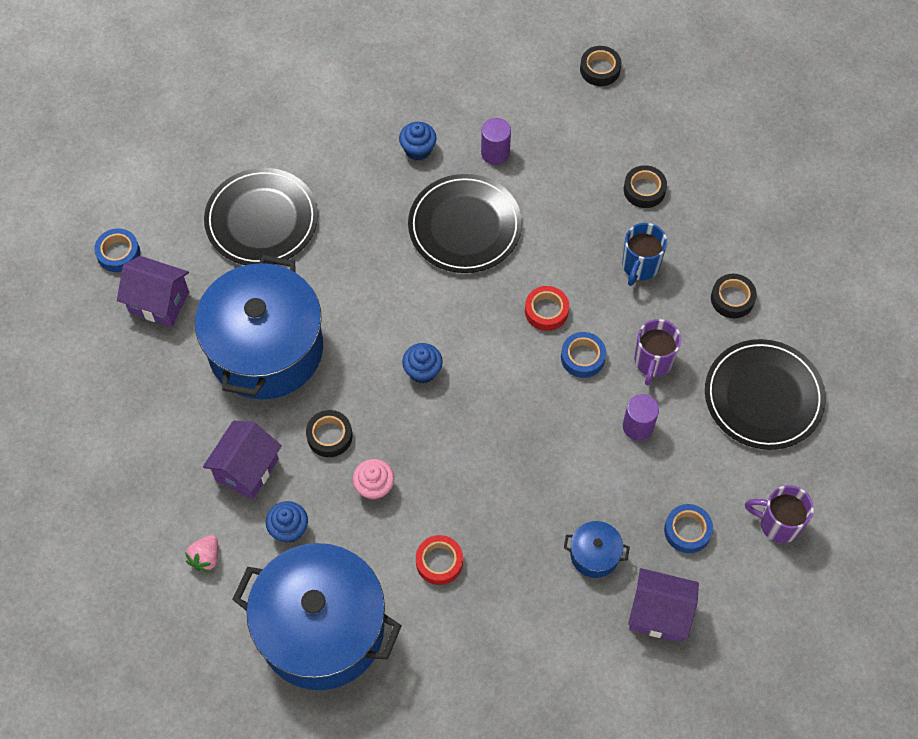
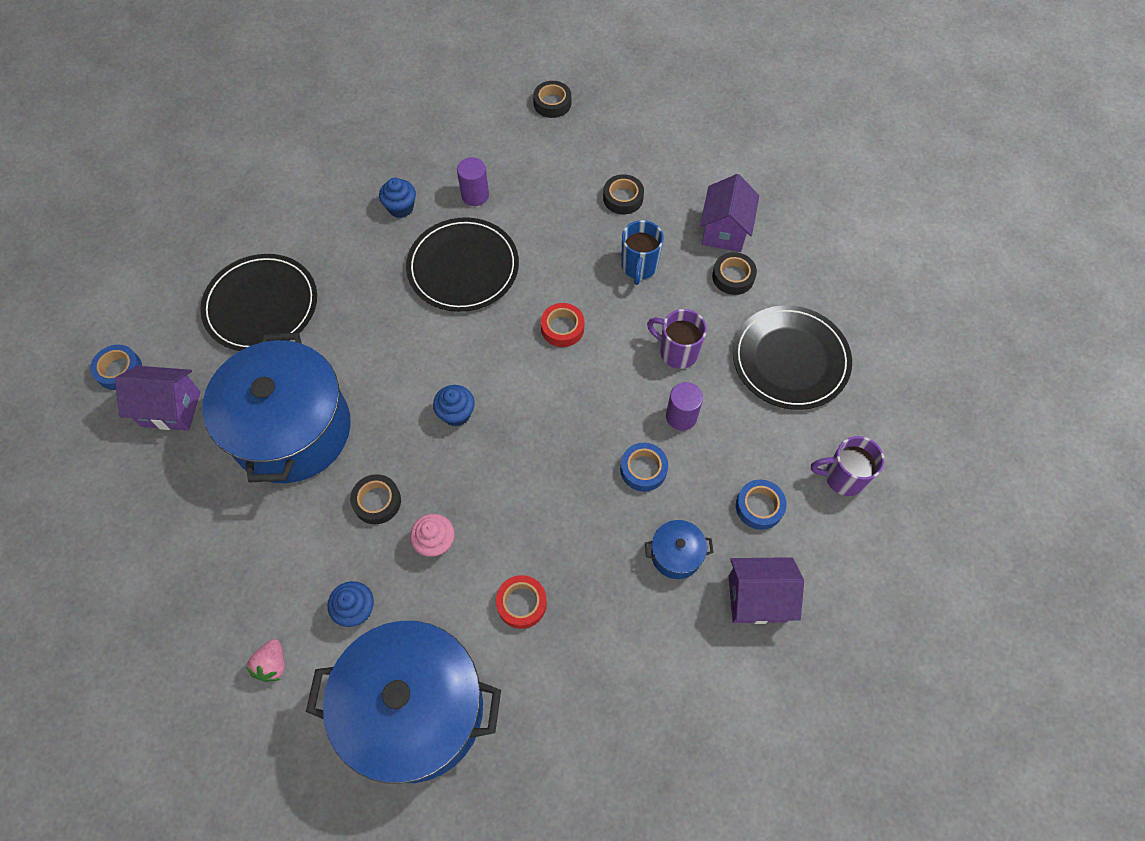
camera: 15 degrees left, 0 degrees up
purple house [203,421,282,500] -> purple house moved to [700,174,759,252]
blue tape [561,332,606,378] -> blue tape moved to [620,443,668,492]
purple mug [634,319,681,385] -> purple mug turned 120 degrees clockwise [647,309,707,369]

